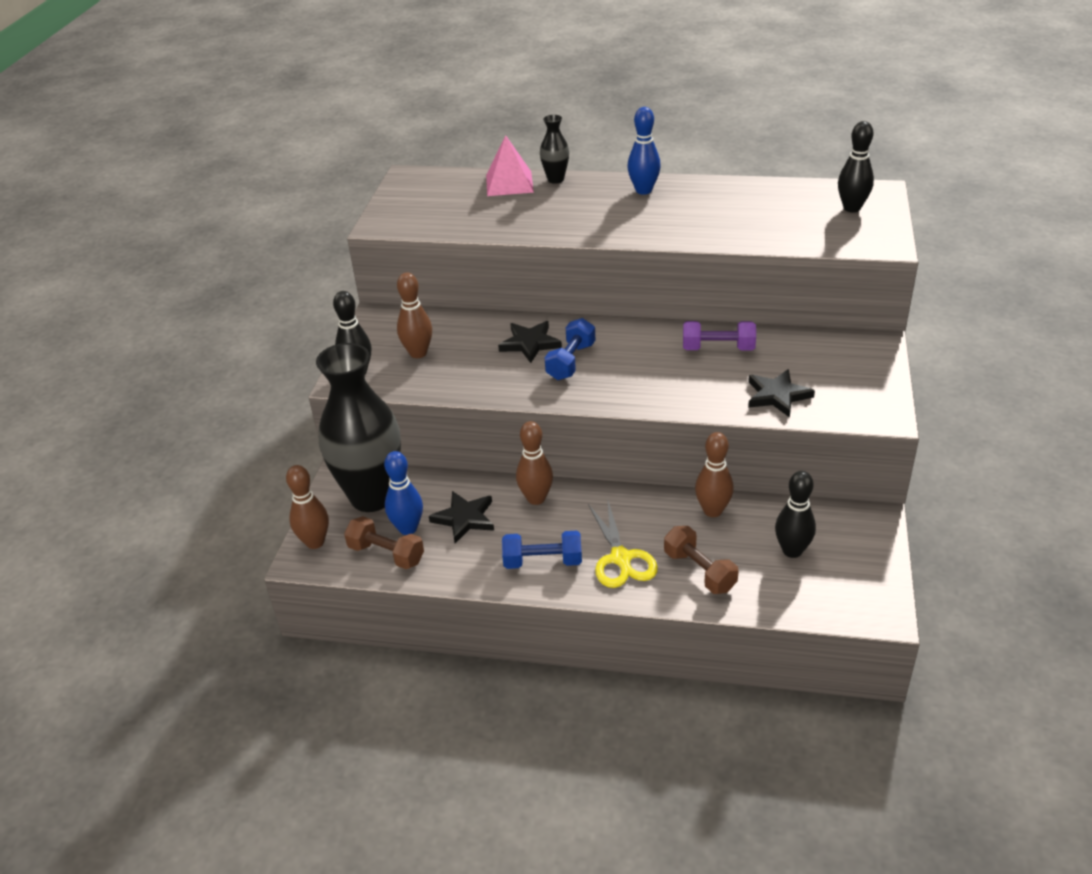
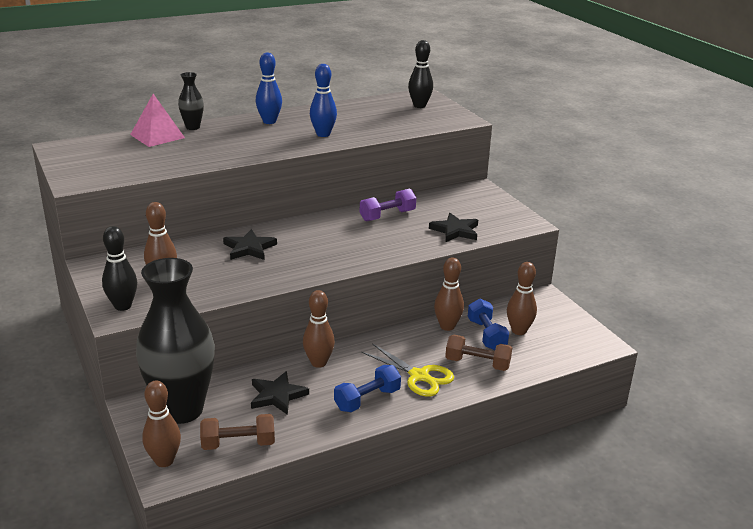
camera: 40 degrees left, 10 degrees down
blue bowling pin [384,451,423,535] -> blue bowling pin moved to [310,64,337,137]
blue dumbbell [545,318,595,380] -> blue dumbbell moved to [468,299,509,350]
black bowling pin [775,471,816,558] -> brown bowling pin [507,262,537,335]

